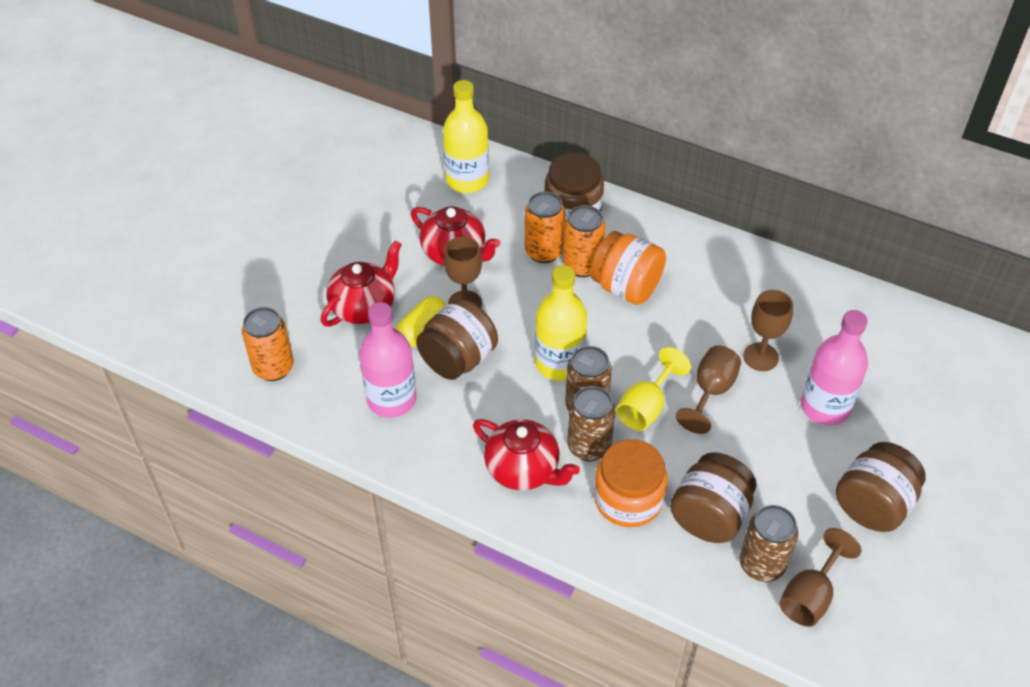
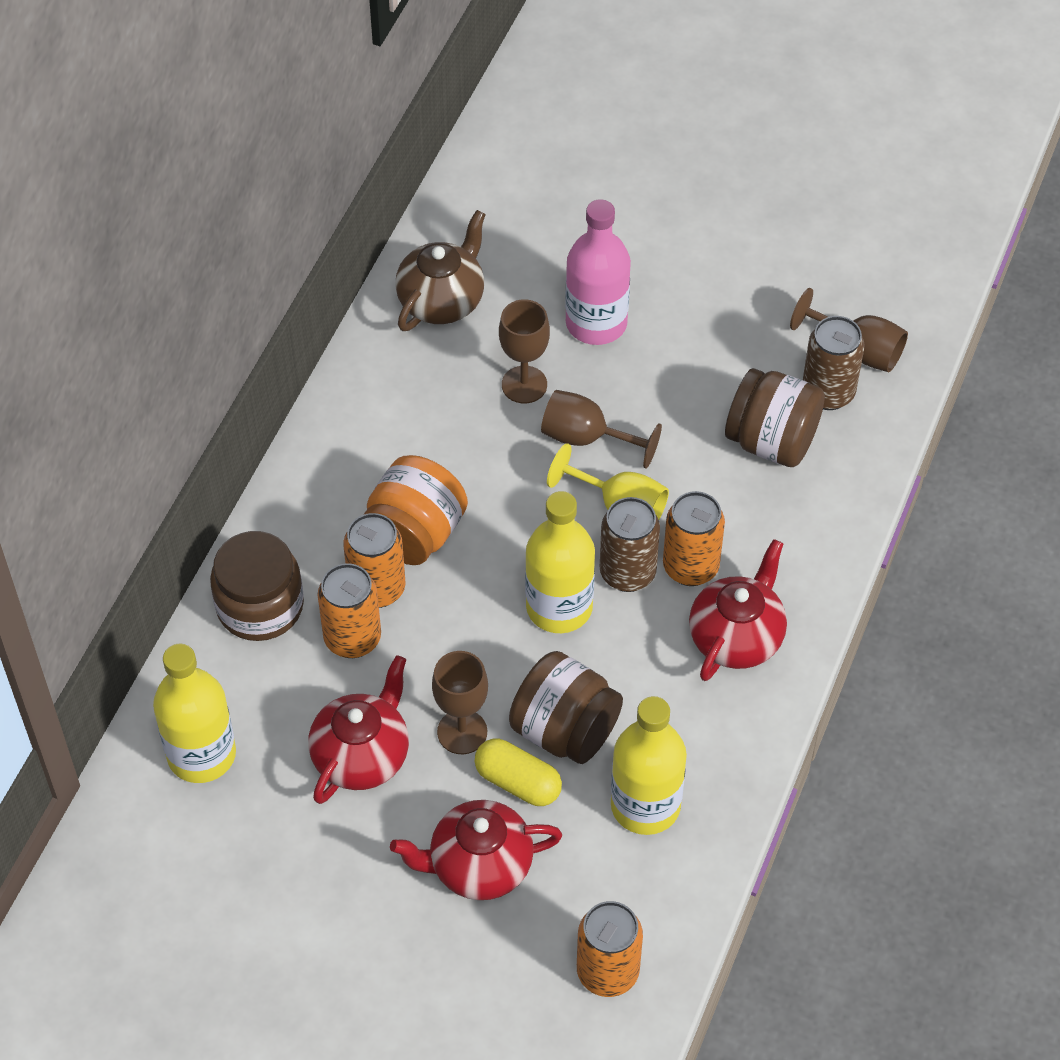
camera: 95 degrees left, 5 degrees up
red teapot [321,240,402,327] -> red teapot turned 45 degrees counterclockwise [390,800,562,900]
pink bottle [359,302,416,418] -> yellow bottle [611,696,687,835]
brown can [568,386,615,461] -> orange can [663,491,725,586]
orange jar [594,439,668,527] -> none
brown jar [836,442,926,532] -> none
none -> brown teapot [395,210,486,331]

